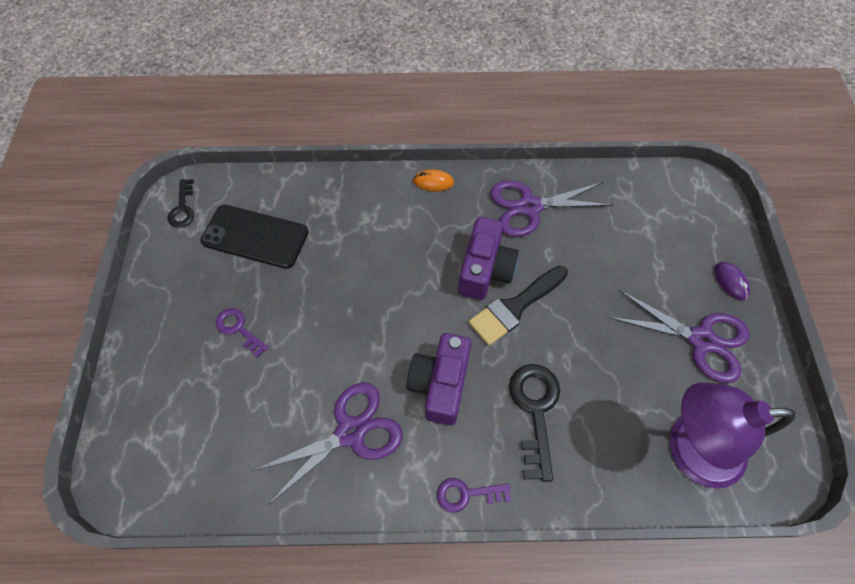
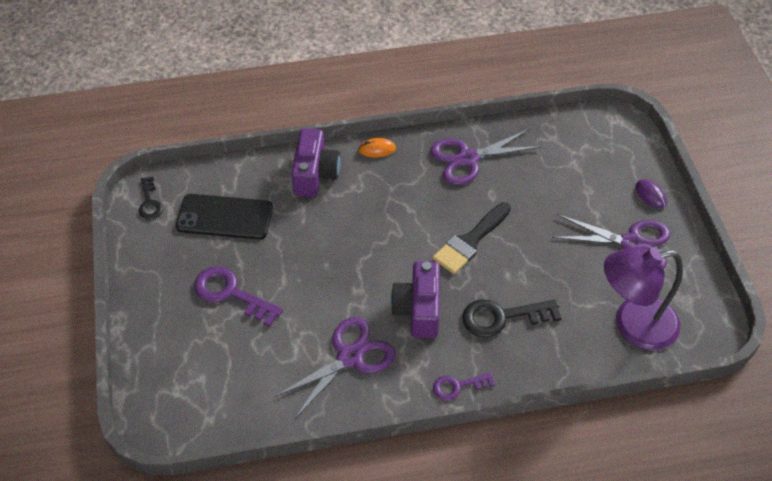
camera: 10 degrees left, 10 degrees down
purple key [216,308,269,358] -> purple key [194,266,283,327], size x1.67
purple camera [458,217,519,300] -> purple camera moved to [291,128,340,197]
black key [509,364,560,482] -> black key turned 90 degrees counterclockwise [462,299,562,338]

